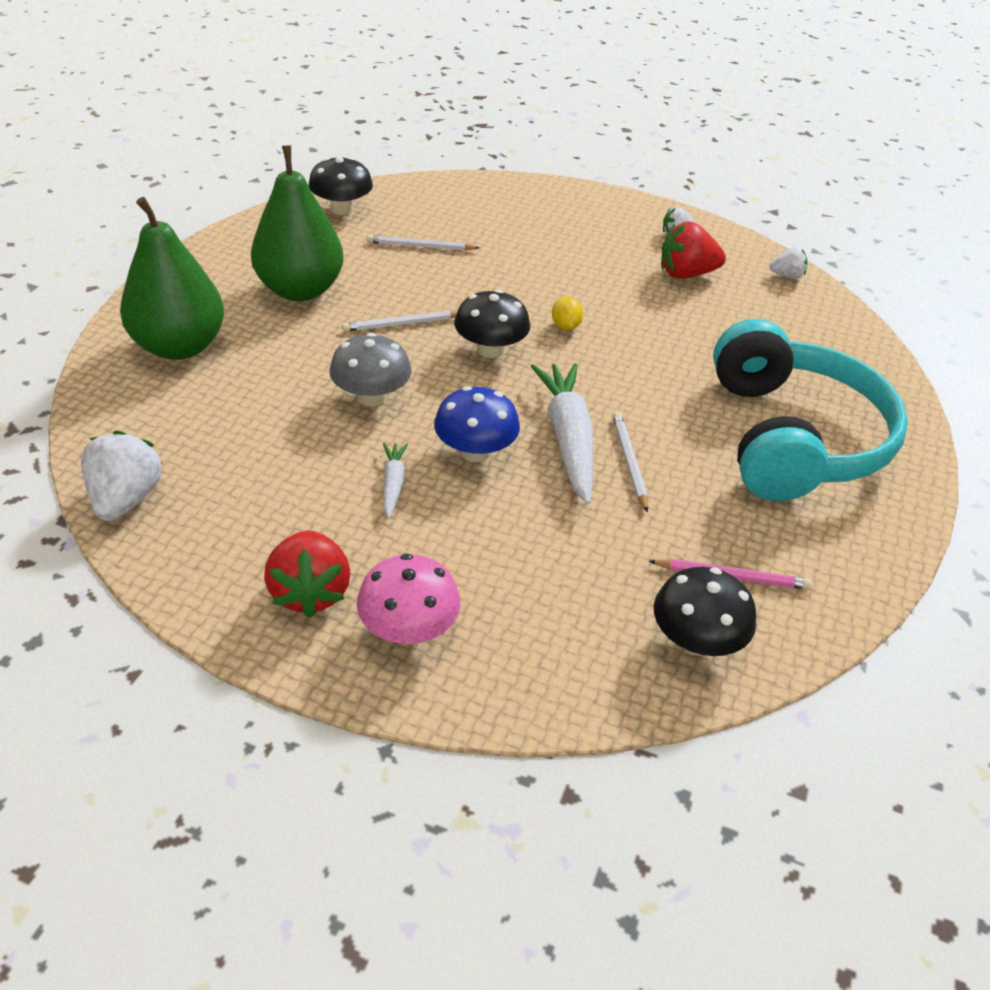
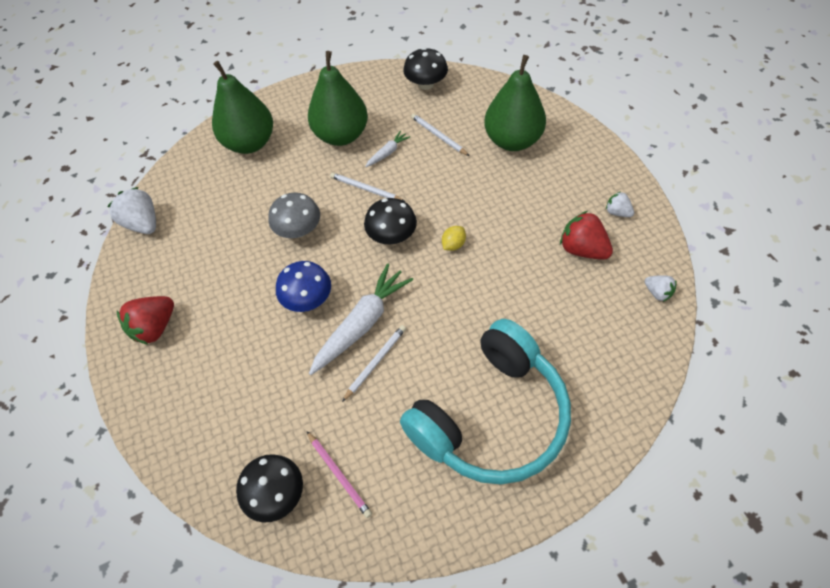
camera: 50 degrees right, 15 degrees up
white strawberry [81,430,162,521] -> white strawberry turned 90 degrees counterclockwise [107,187,156,234]
pink mushroom [357,553,461,644] -> none
white carrot [383,443,408,519] -> white carrot moved to [365,131,410,167]
none -> green pear [484,55,546,151]

